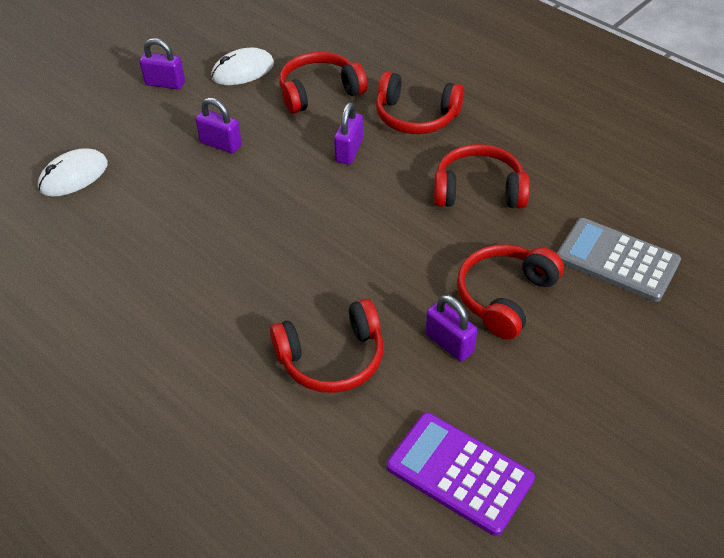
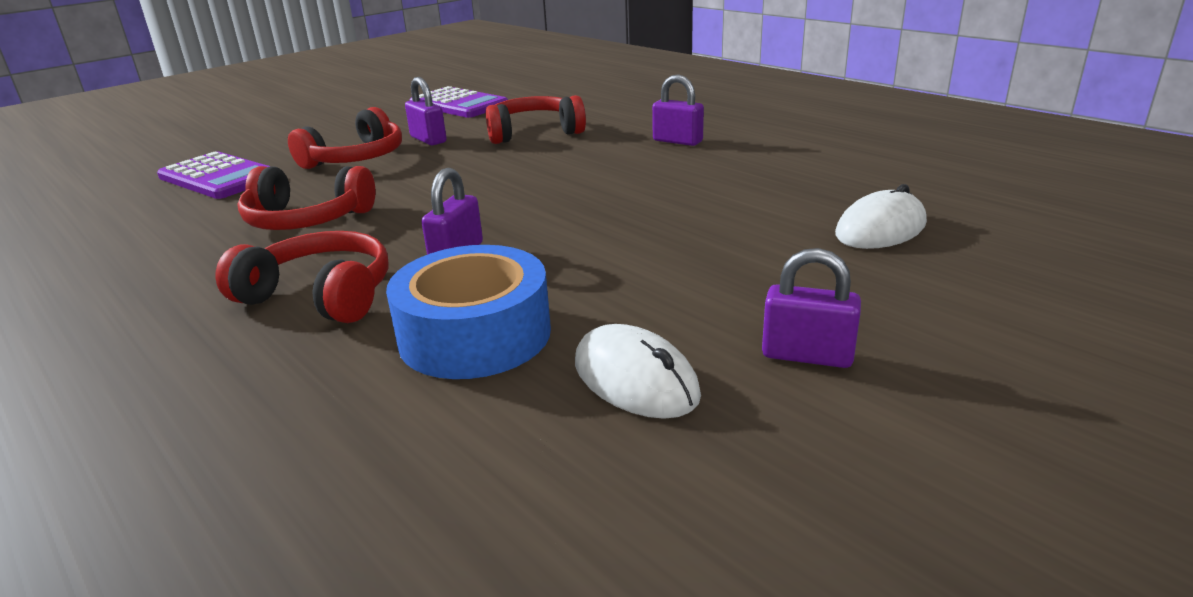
camera: 175 degrees left, 20 degrees down
purple padlock [195,98,242,154] -> purple padlock moved to [652,74,704,146]
white mouse [211,47,274,85] -> white mouse turned 75 degrees clockwise [575,324,701,419]
red headphones [279,52,367,114] -> blue tape [386,245,551,379]
grey calculator [557,218,681,302] -> purple calculator [157,151,270,199]

